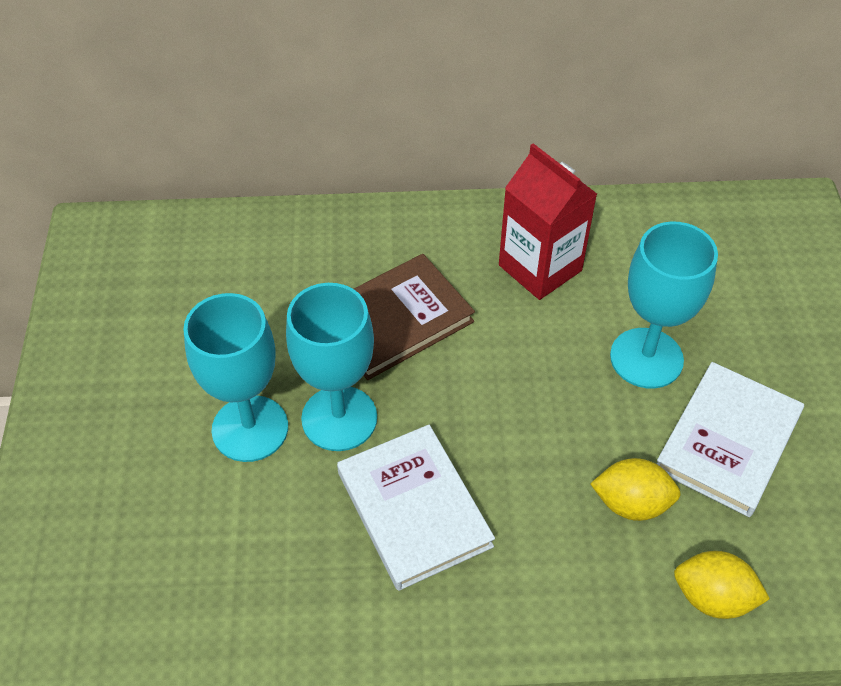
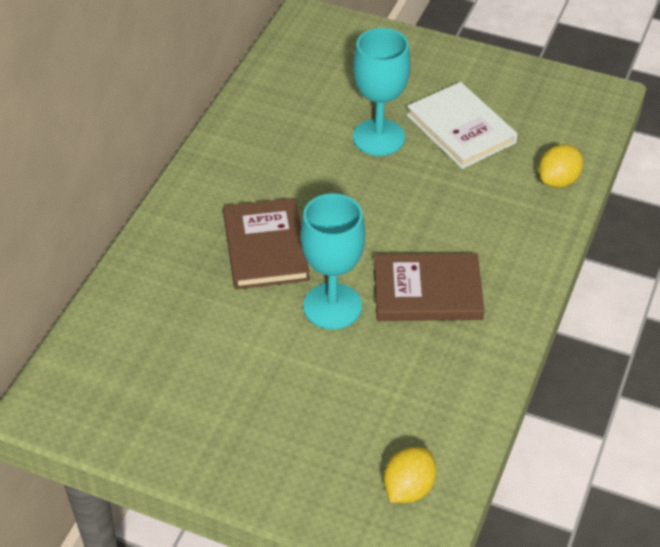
camera: 65 degrees left, 5 degrees down
turquoise goblet [184,293,288,462] -> none
white book [337,425,495,591] -> brown book [374,253,484,321]
red carton [499,143,597,300] -> none
yellow lemon [590,458,681,521] -> yellow lemon moved to [384,447,436,503]

